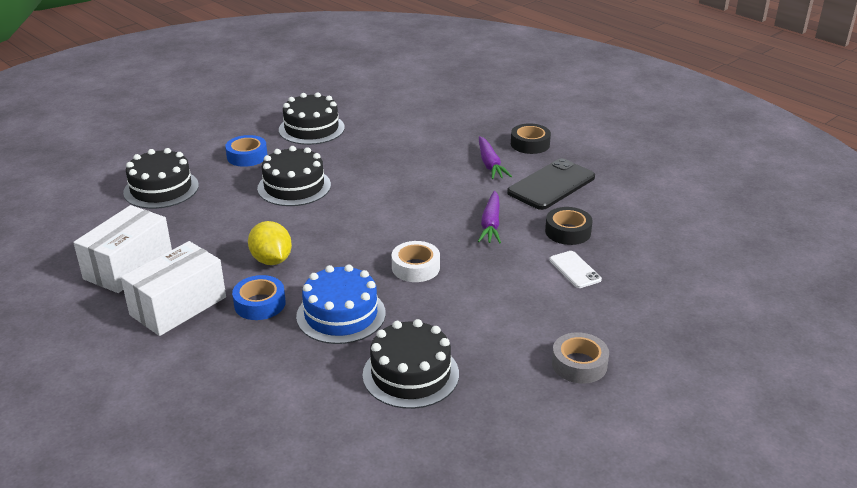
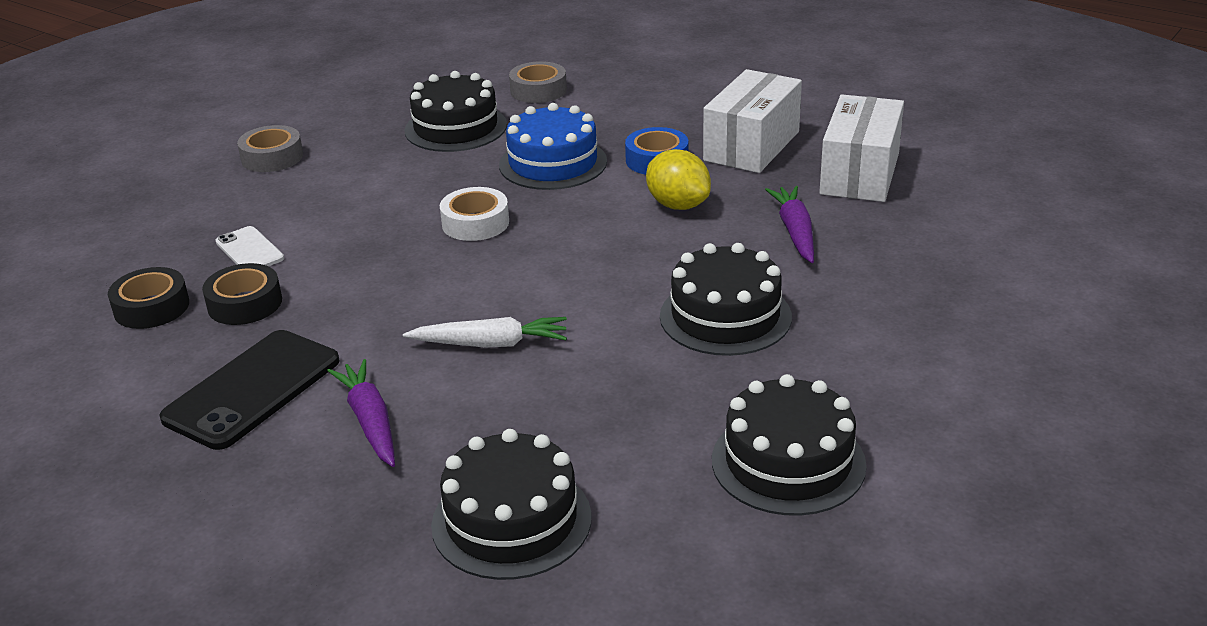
camera: 170 degrees right, 0 degrees up
black cake [123,148,199,209] -> black cake moved to [431,429,592,580]
blue tape [225,135,267,167] -> none
purple carrot [478,191,501,243] -> purple carrot moved to [765,186,814,263]
black tape [511,124,551,154] -> black tape moved to [108,267,189,329]
none -> white carrot [403,317,567,348]
none -> grey tape [509,61,567,103]

